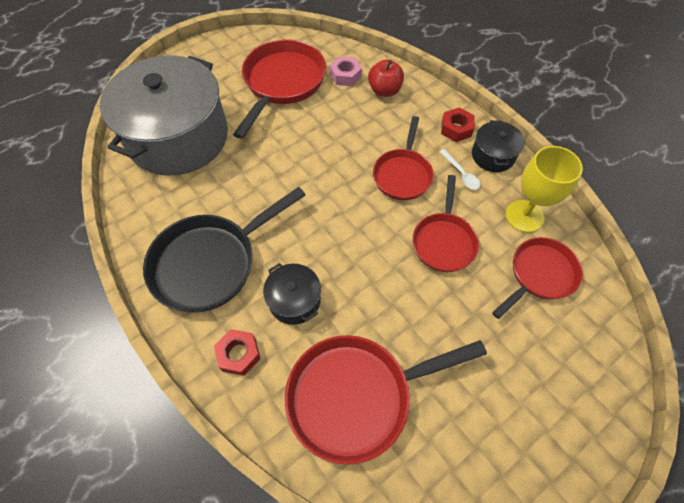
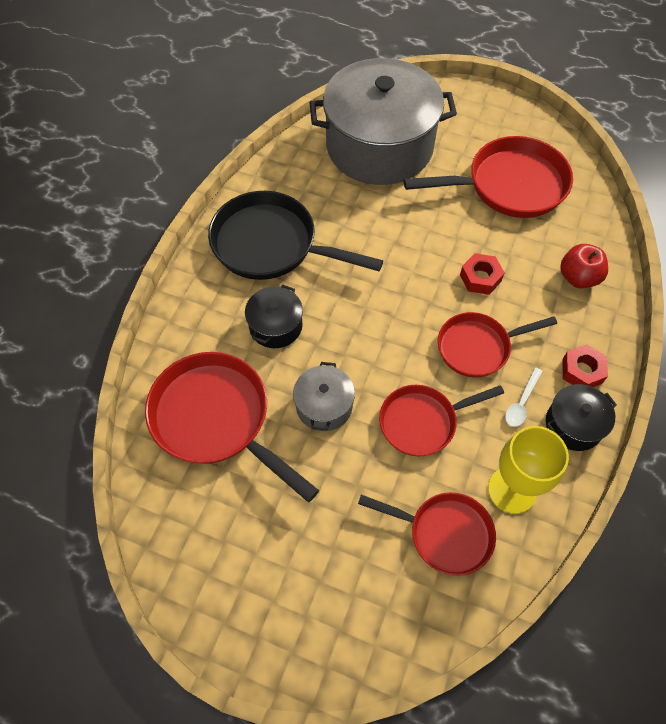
camera: 60 degrees right, 0 degrees up
red nut [214,329,261,376] -> red nut moved to [460,253,505,295]
pink nut [330,56,362,86] -> none
none -> grey pot [293,362,355,431]

